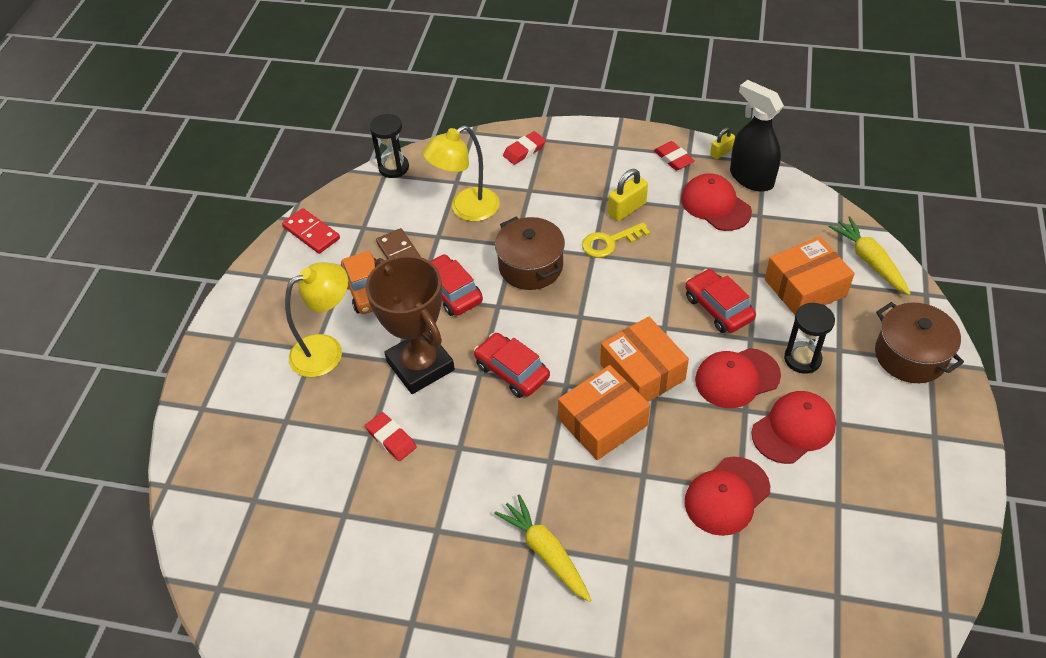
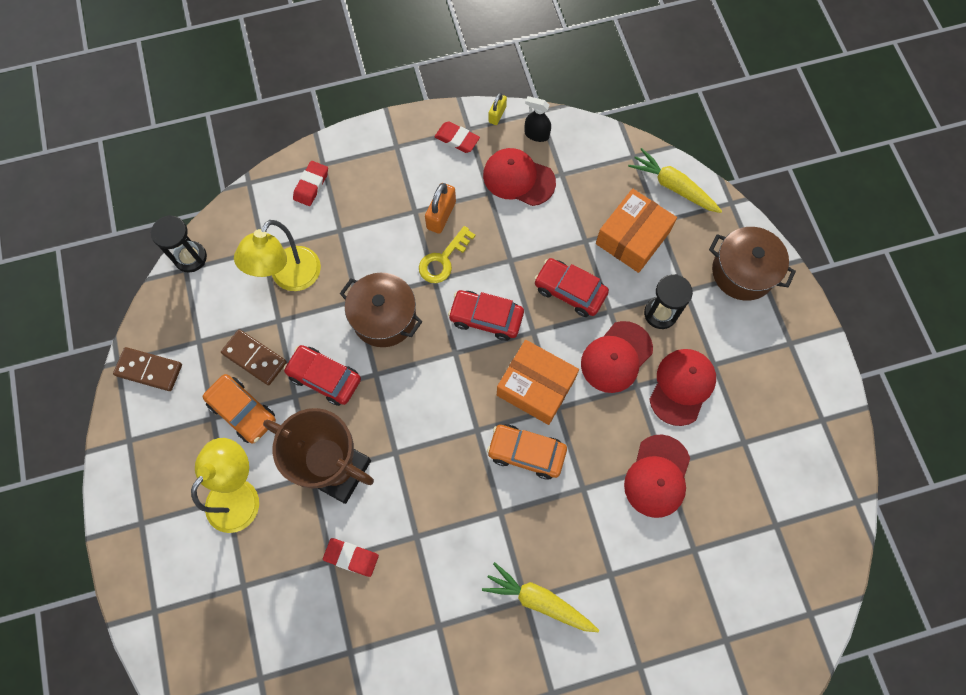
camera: 30 degrees left, 20 degrees up
red domino [282,208,340,254] -> brown domino [113,347,182,391]
red car [474,333,550,398] -> red car moved to [448,290,524,341]
orange box [558,365,650,460] -> orange car [487,424,567,480]
yellow padlock [608,169,648,221] -> orange padlock [425,183,456,234]
black spray bottle [730,80,784,192] -> black spray bottle [525,96,551,142], size x0.52

